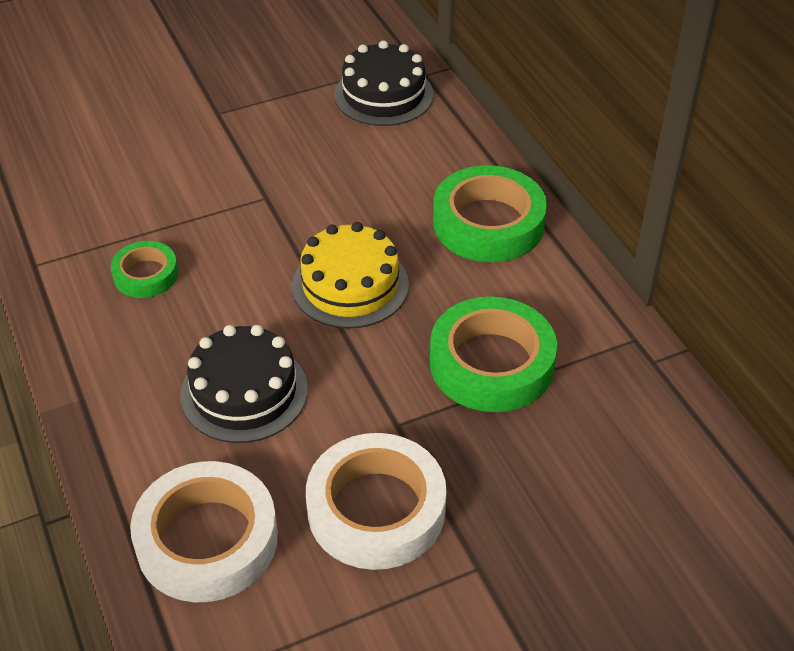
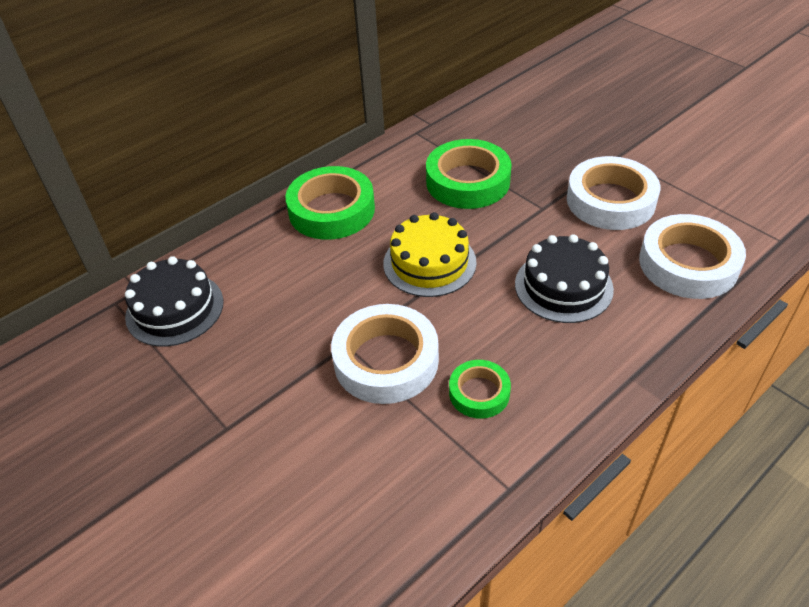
camera: 105 degrees left, 0 degrees up
none -> white tape [331,304,439,404]

